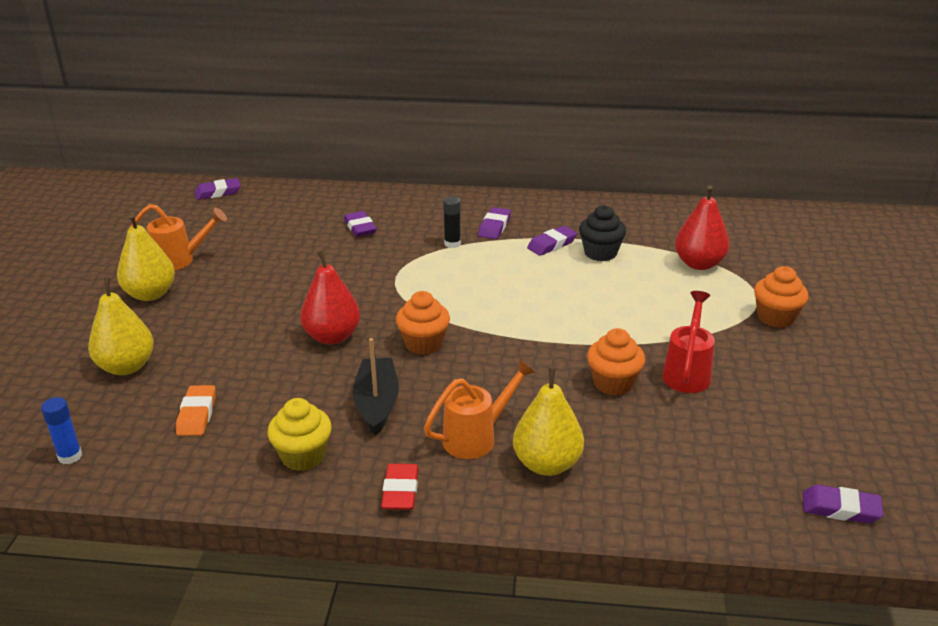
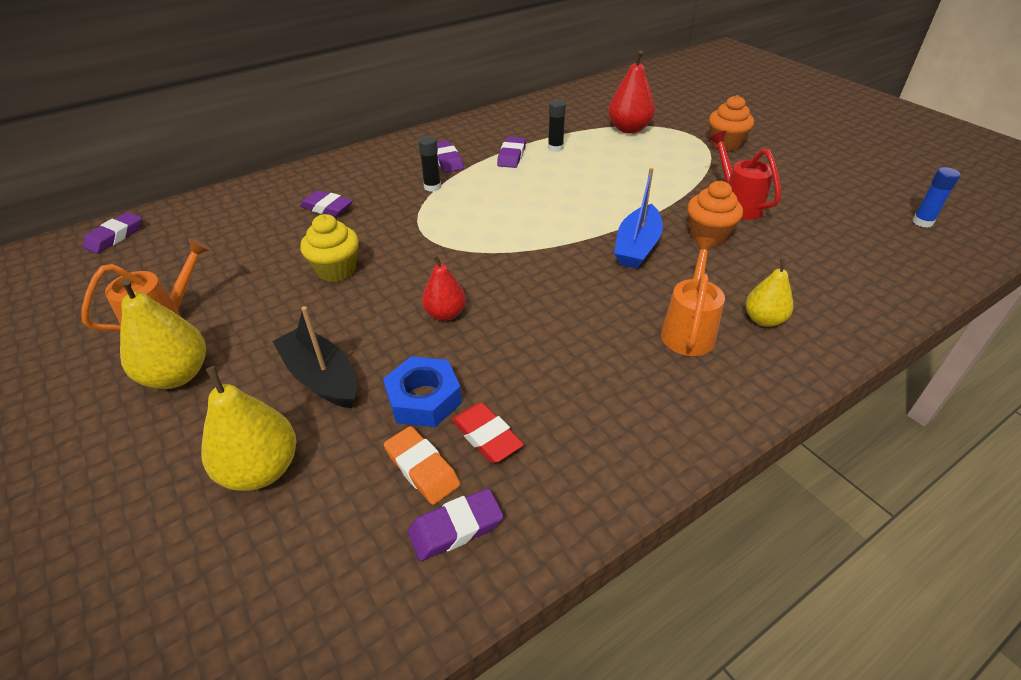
camera: 40 degrees left, 10 degrees up
blue glue stick [41,397,82,464] -> blue glue stick moved to [912,167,960,228]
yellow cupcake [267,398,332,471] -> yellow cupcake moved to [300,214,359,282]
red pear [300,250,360,345] -> red pear [422,255,466,321], size x0.64
black boat [353,338,399,435] -> black boat moved to [272,306,357,408]
red eraser [381,464,418,510] -> red eraser moved to [451,402,524,463]
orange cupcake [396,291,450,355] -> none
yellow pear [513,367,584,476] -> yellow pear [746,258,793,327], size x0.64
black cupcake [579,205,626,261] -> black glue stick [548,100,566,152]
purple eraser [803,485,884,523] -> purple eraser moved to [408,488,504,561]
none -> blue nut [383,356,462,427]
none -> blue boat [614,168,663,269]

